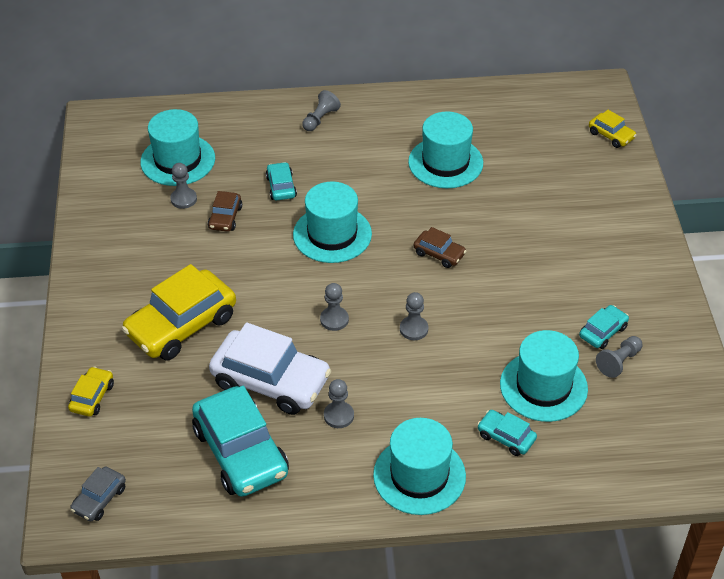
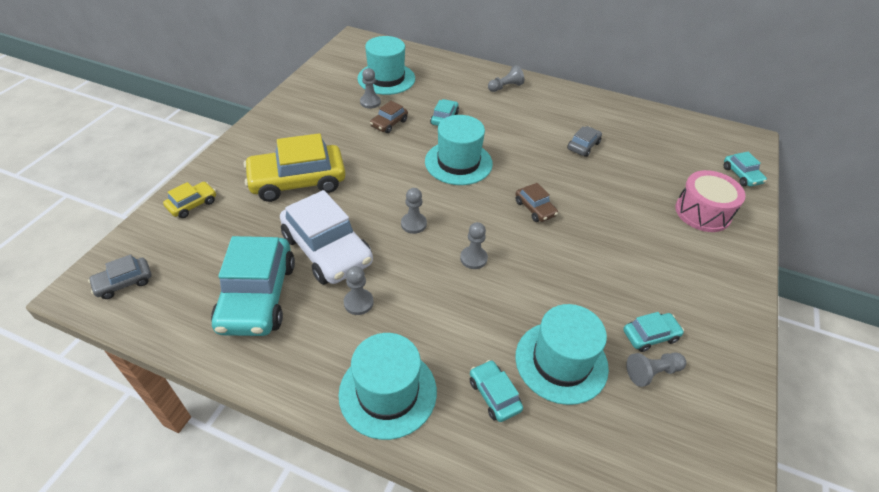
camera: 25 degrees right, 0 degrees up
turquoise hat [408,112,483,188] -> grey car [567,126,602,157]
yellow car [589,110,636,148] -> turquoise car [724,152,767,187]
none -> pink drum [675,170,745,232]

